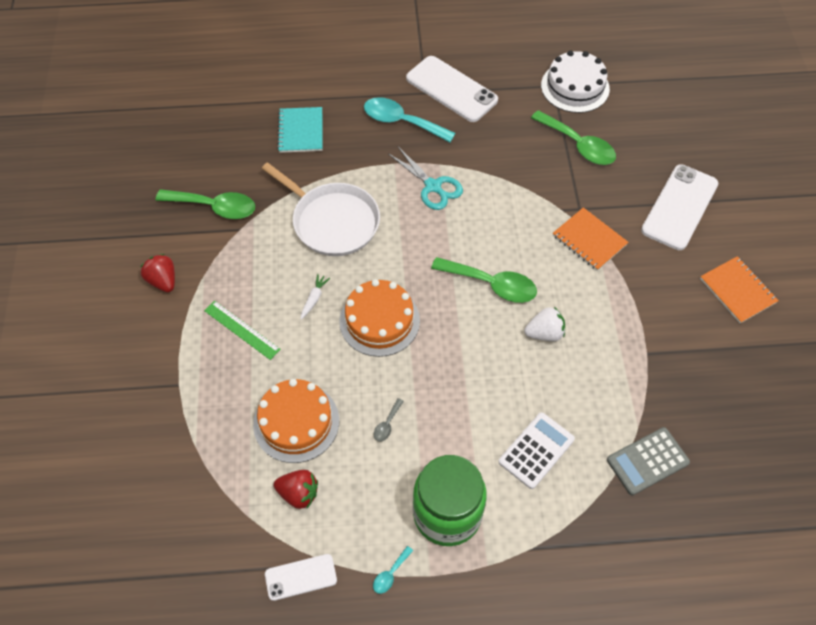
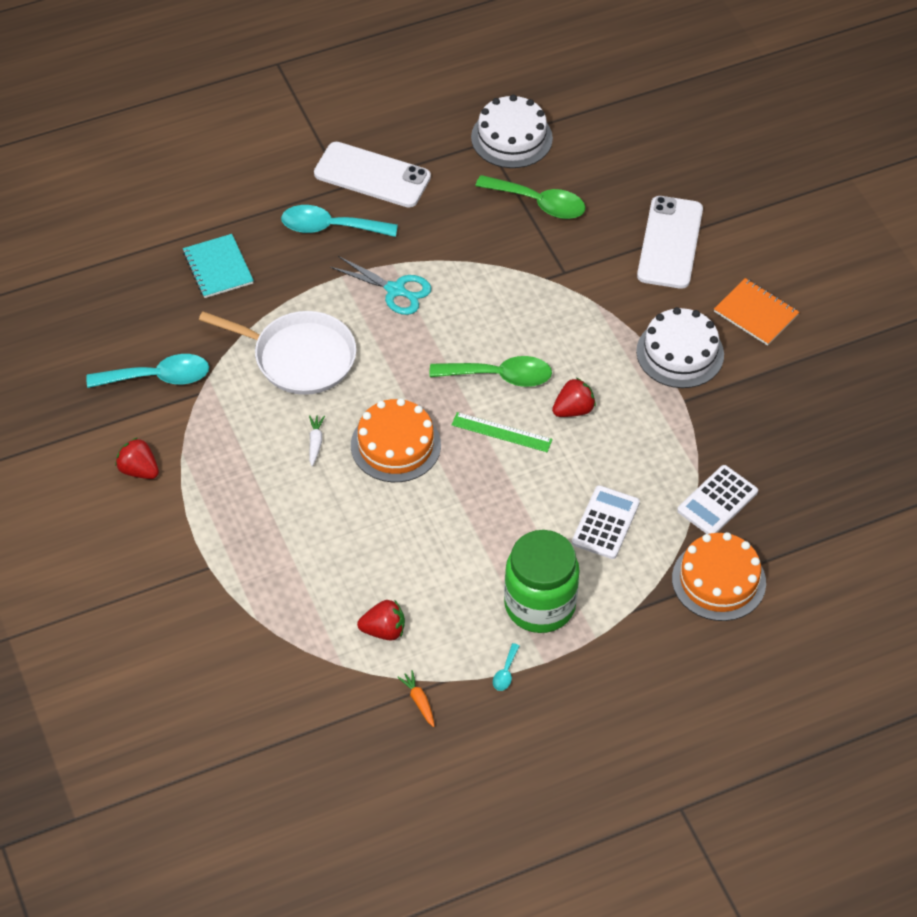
camera: 20 degrees left, 5 degrees down
green spoon [156,189,255,219] -> turquoise spoon [86,354,209,388]
green ruler [204,301,281,360] -> green ruler moved to [452,412,553,452]
orange cake [253,379,339,463] -> orange cake moved to [672,532,766,621]
white phone [265,554,337,601] -> orange carrot [397,670,435,727]
grey spoon [373,398,404,442] -> none
white strawberry [524,307,565,341] -> red strawberry [552,378,596,417]
orange notebook [553,207,629,271] -> none
grey calculator [607,427,690,495] -> white calculator [677,465,758,534]
none -> white cake [636,307,724,388]

